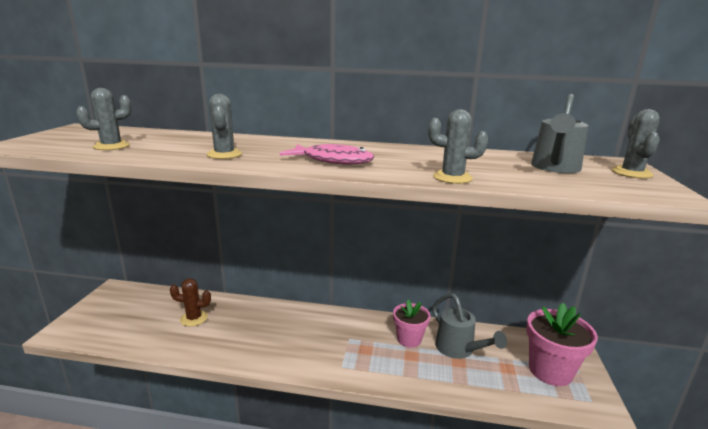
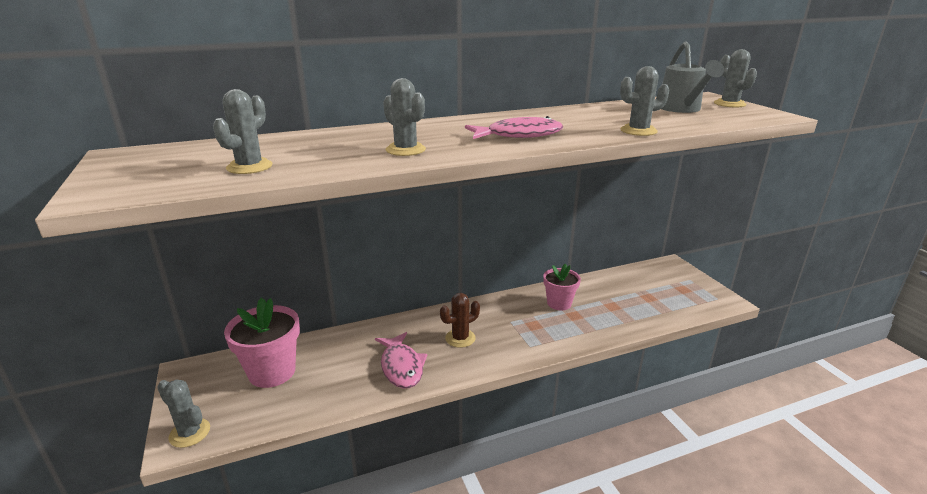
camera: 30 degrees left, 5 degrees up
brown cactus [170,278,211,326] -> brown cactus moved to [440,293,480,348]
grey watering can [432,293,507,359] -> none
pink flower pot [526,303,598,386] -> pink flower pot moved to [224,297,300,388]
none -> grey cactus [157,379,210,448]
none -> pink fish [375,332,427,388]

